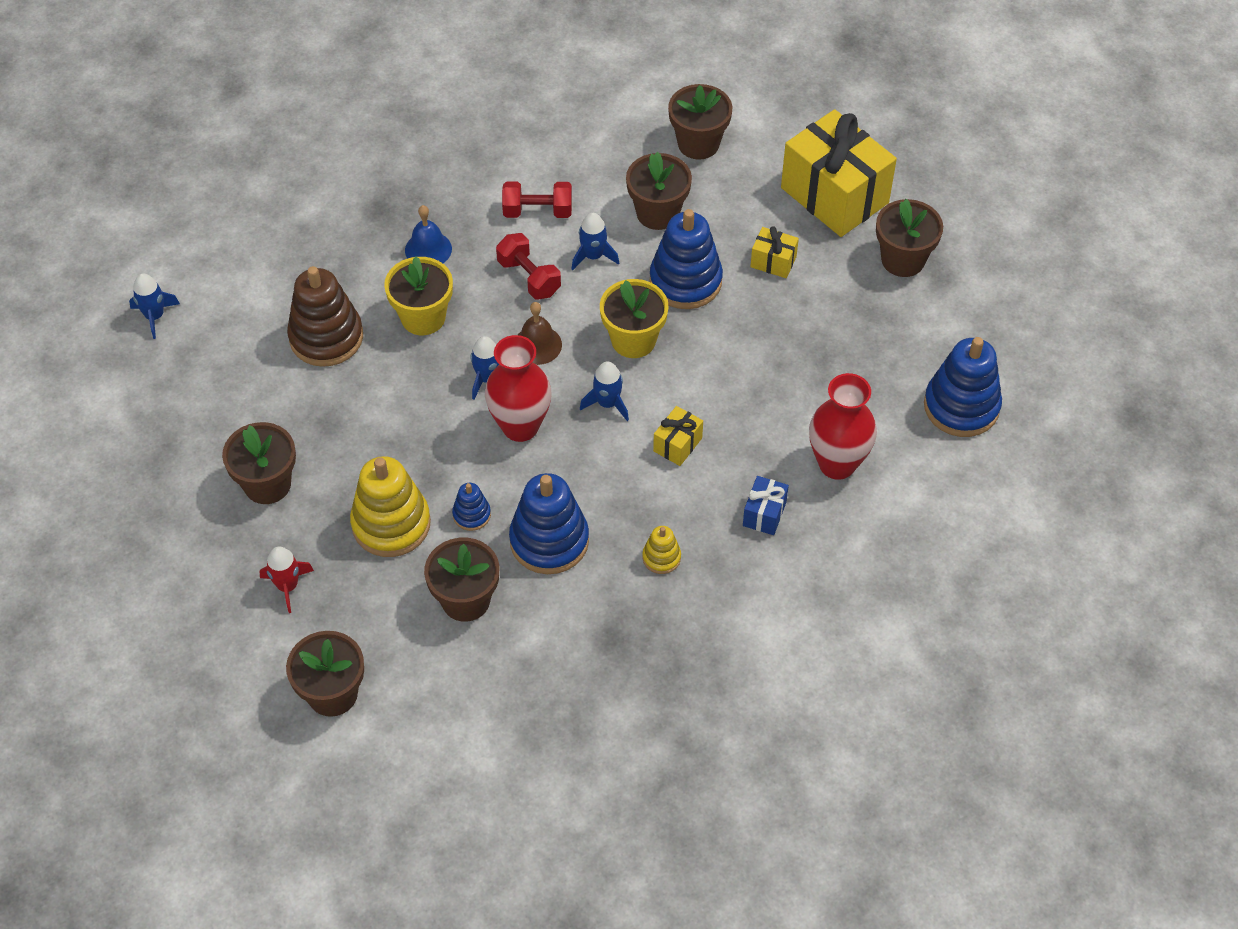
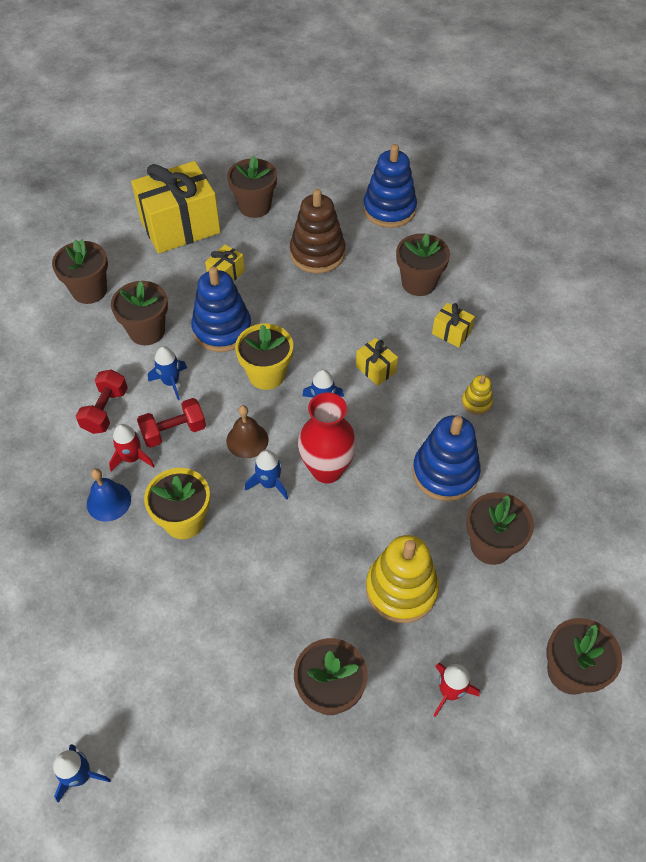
camera: 75 degrees left, 0 degrees up
brown stacking toy [287,266,363,367] -> brown stacking toy moved to [290,189,345,273]
blue stacking toy [452,483,491,531] -> none
blue gift [743,476,789,535] -> yellow gift [432,303,475,348]
red vase [809,373,877,480] -> brown flower pot [396,234,450,296]
none -> red rocket [109,424,154,472]

